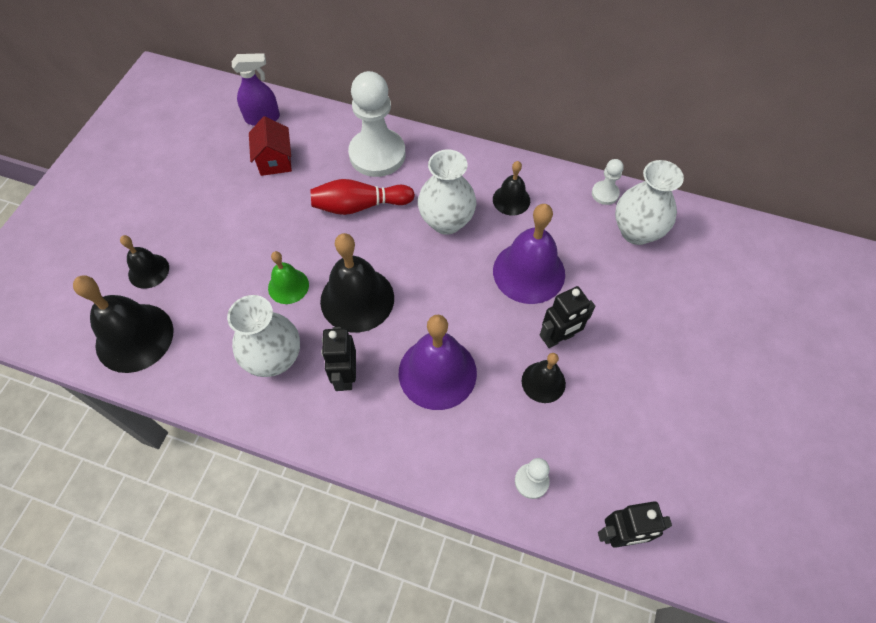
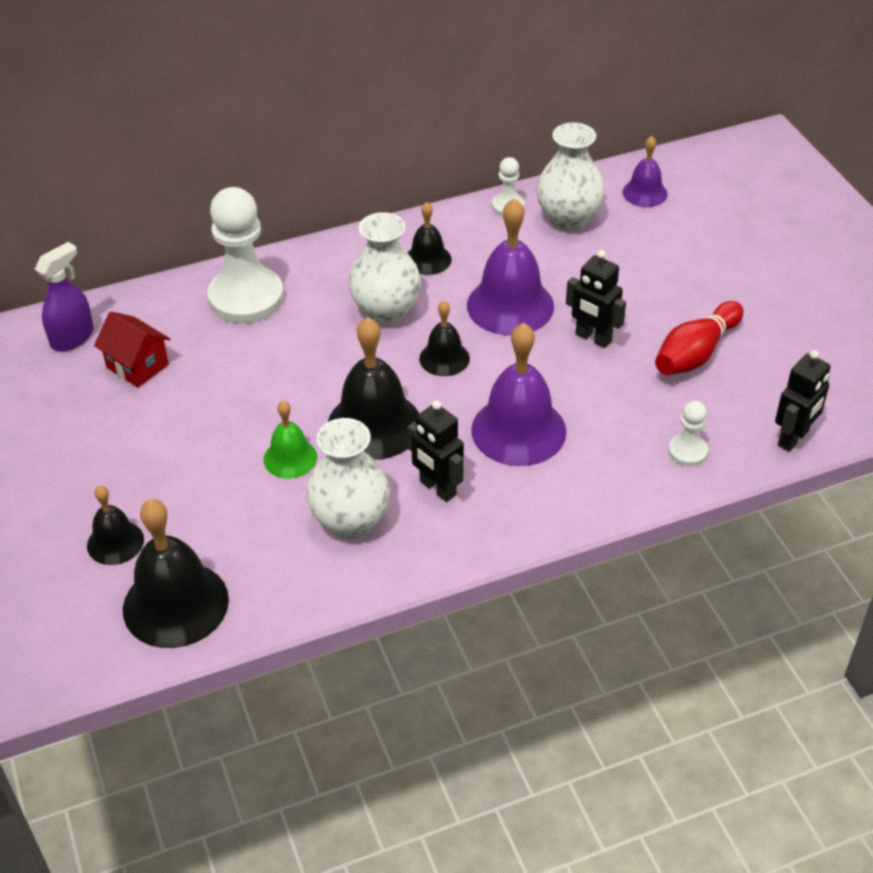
camera: 40 degrees left, 15 degrees down
red bowling pin [310,179,415,215] -> red bowling pin moved to [655,301,744,375]
black bell [522,353,566,403] -> black bell moved to [419,301,470,376]
black robot [540,286,595,348] -> black robot turned 105 degrees clockwise [566,250,626,348]
none -> purple bell [623,136,668,207]

